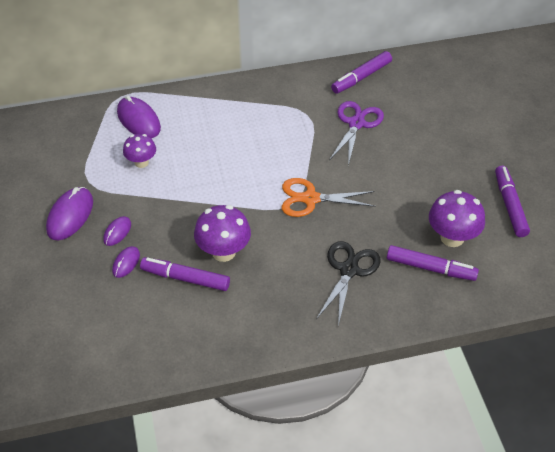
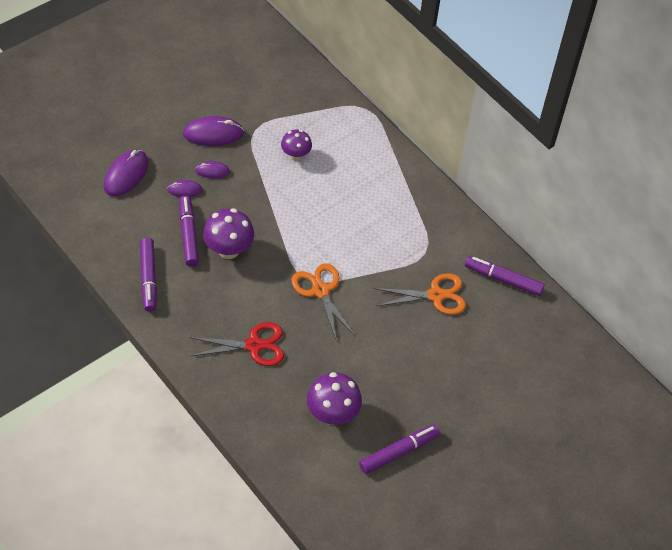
camera: 60 degrees right, 5 degrees up
purple mouse [117,96,161,138] -> purple mouse moved to [104,150,148,196]
black scissors [316,241,381,326] -> red scissors [190,322,284,366]
purple scissors [329,101,384,166] -> orange scissors [374,273,466,315]
purple marker [387,245,479,281] -> purple marker moved to [140,238,157,312]

